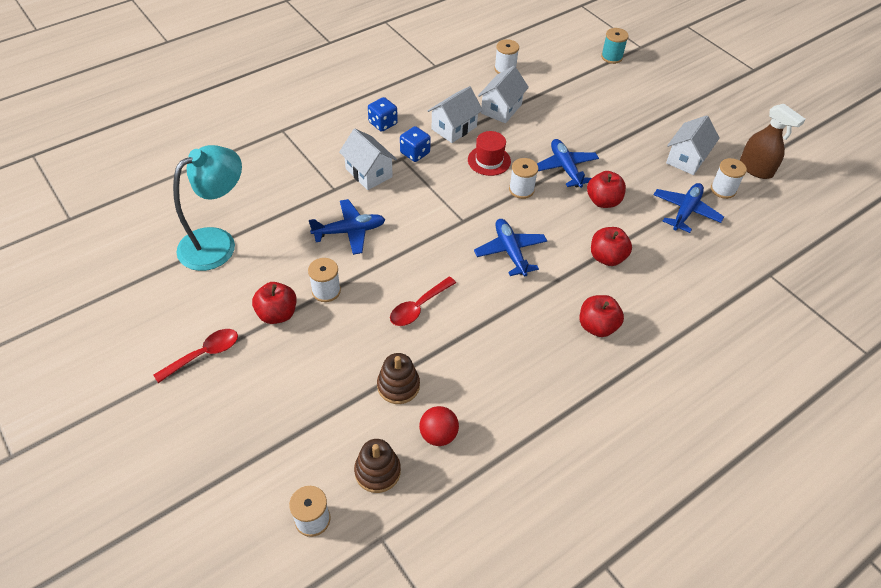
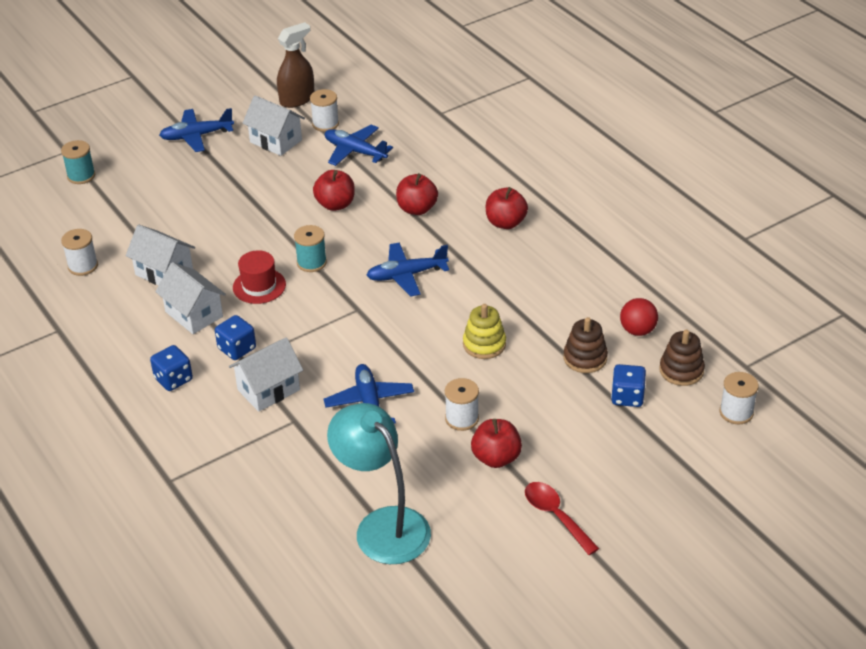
camera: 85 degrees left, 10 degrees down
red spoon [390,277,456,326] -> yellow stacking toy [463,304,506,359]
white spool [509,158,539,199] -> turquoise spool [294,225,327,272]
blue plane [537,139,599,188] -> blue plane moved to [159,108,234,152]
none -> blue dice [611,364,646,407]

